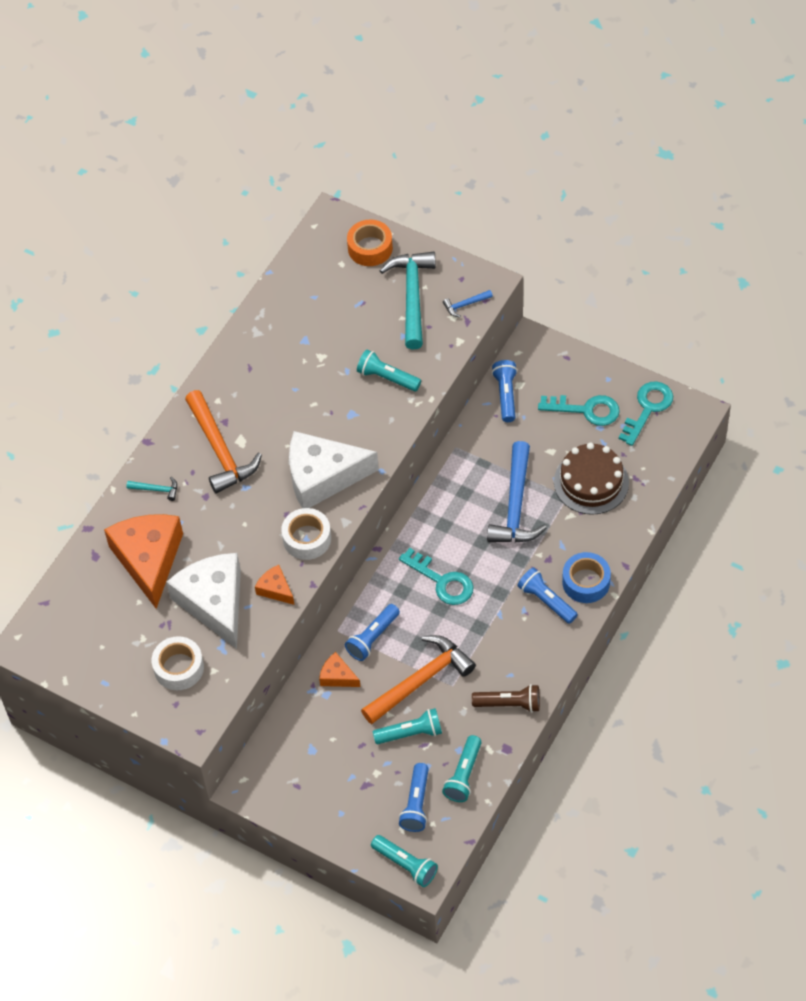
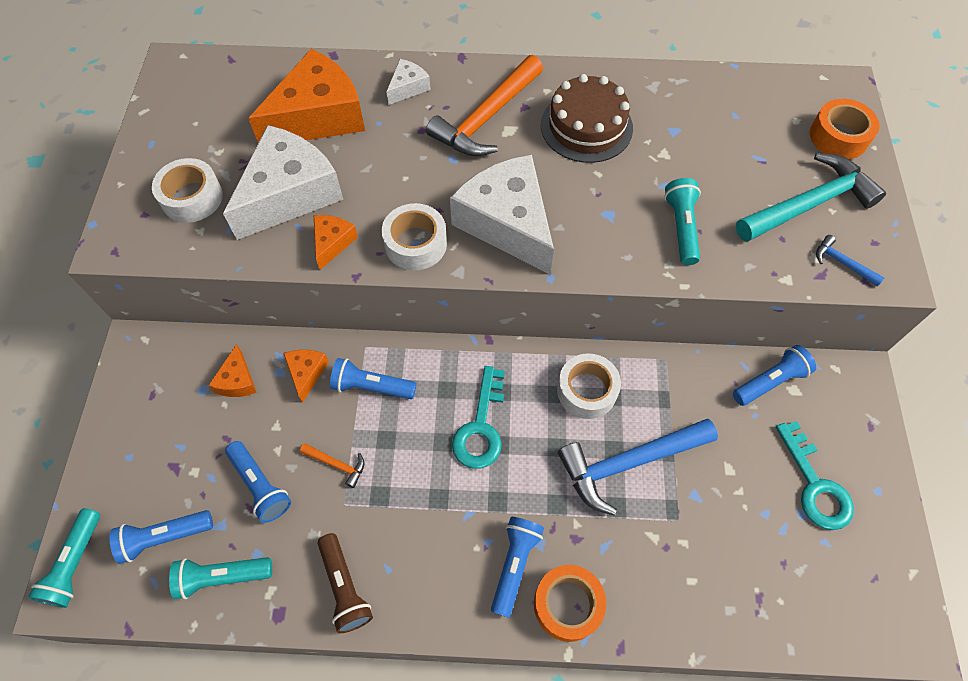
camera: 60 degrees right, 5 degrees up
turquoise hammer [126,477,177,501] -> white cheese [386,59,431,105]
orange hammer [361,635,476,724] -> orange hammer [300,443,364,488], size x0.43
turquoise flashlight [373,708,442,744] -> blue flashlight [225,441,291,523]
brown cake [554,443,629,515] -> brown cake moved to [541,74,633,163]
blue tape [562,552,611,603] -> orange tape [534,565,606,642]
turquoise key [619,381,673,446] -> none
none -> orange cheese [208,344,257,397]
none -> white tape [557,353,621,419]

